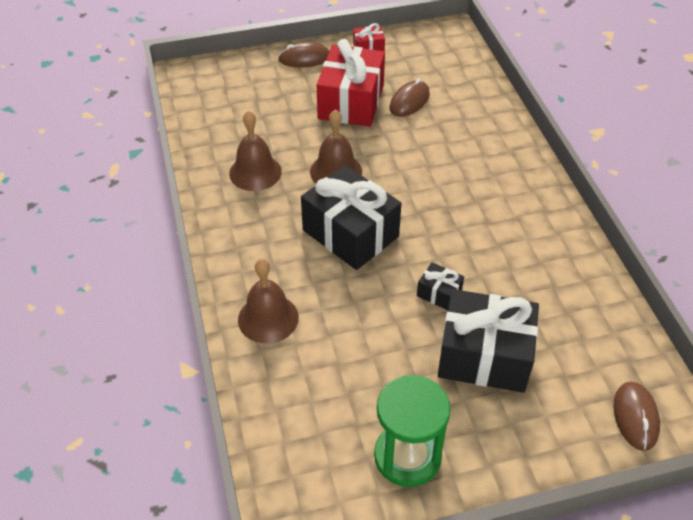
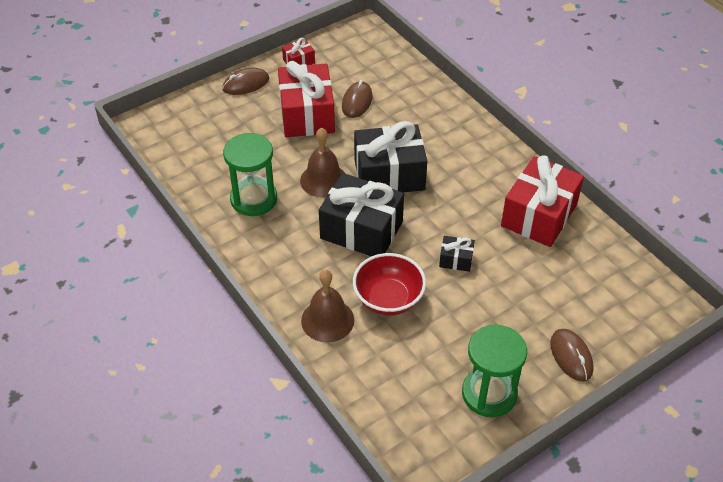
camera: 20 degrees left, 0 degrees up
brown bell [229,110,282,191] -> green hourglass [223,133,277,216]
black gift [438,289,539,393] -> black gift moved to [354,121,427,192]
brown mouse [613,381,660,451] -> brown mouse moved to [550,329,594,382]
none -> red bowl [353,253,426,315]
none -> red gift [501,155,584,247]

